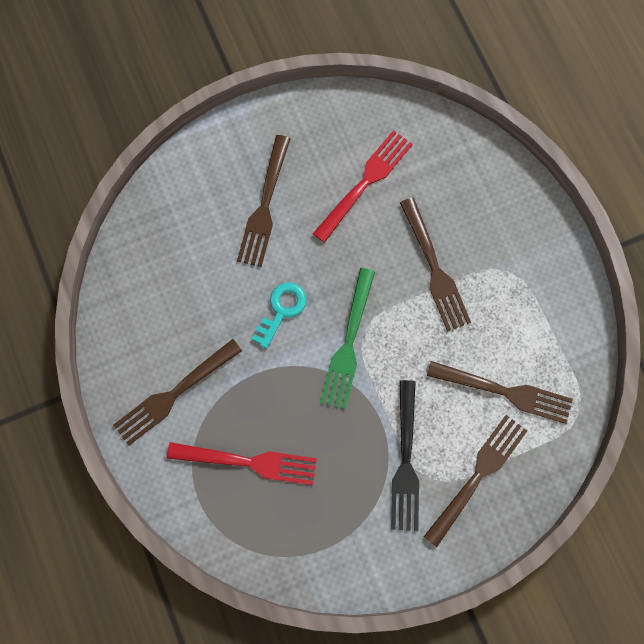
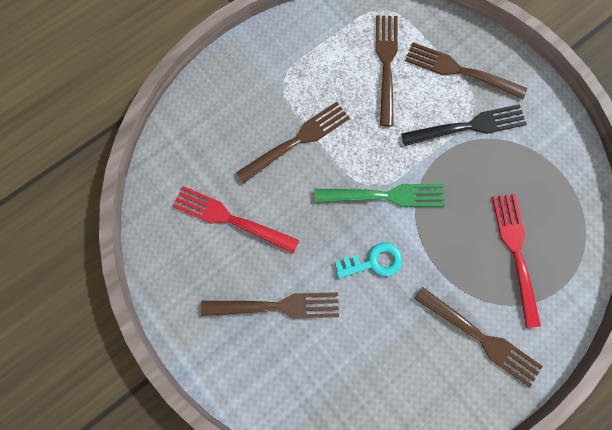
camera: 105 degrees left, 0 degrees up
turquoise key [252,283,307,349] -> turquoise key turned 150 degrees clockwise [335,242,402,278]

